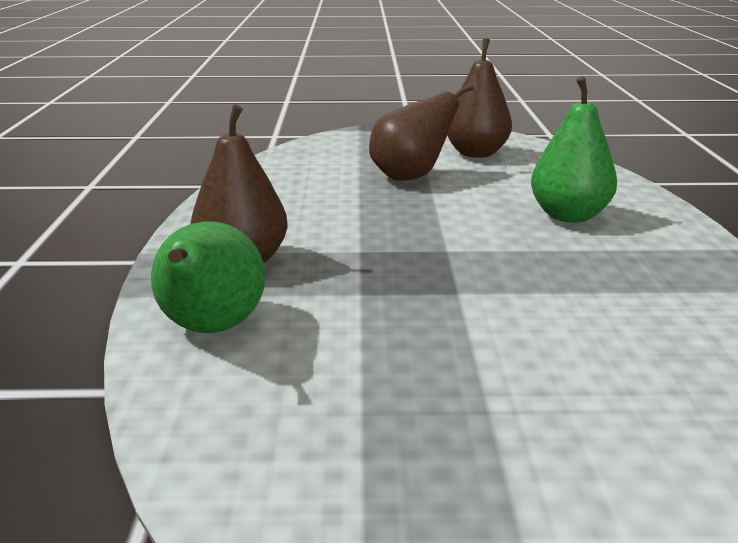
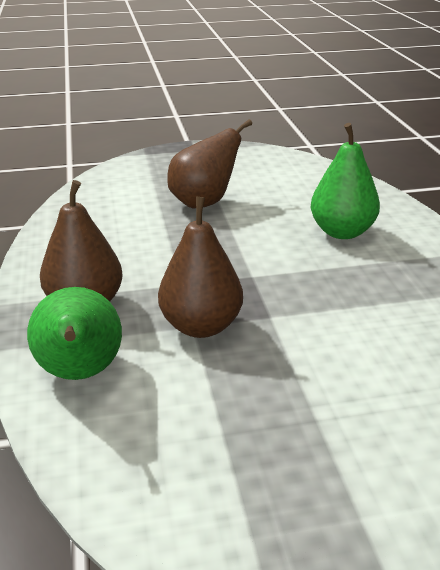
camera: 10 degrees left, 5 degrees up
brown pear [447,39,512,158] -> brown pear moved to [158,197,243,338]

